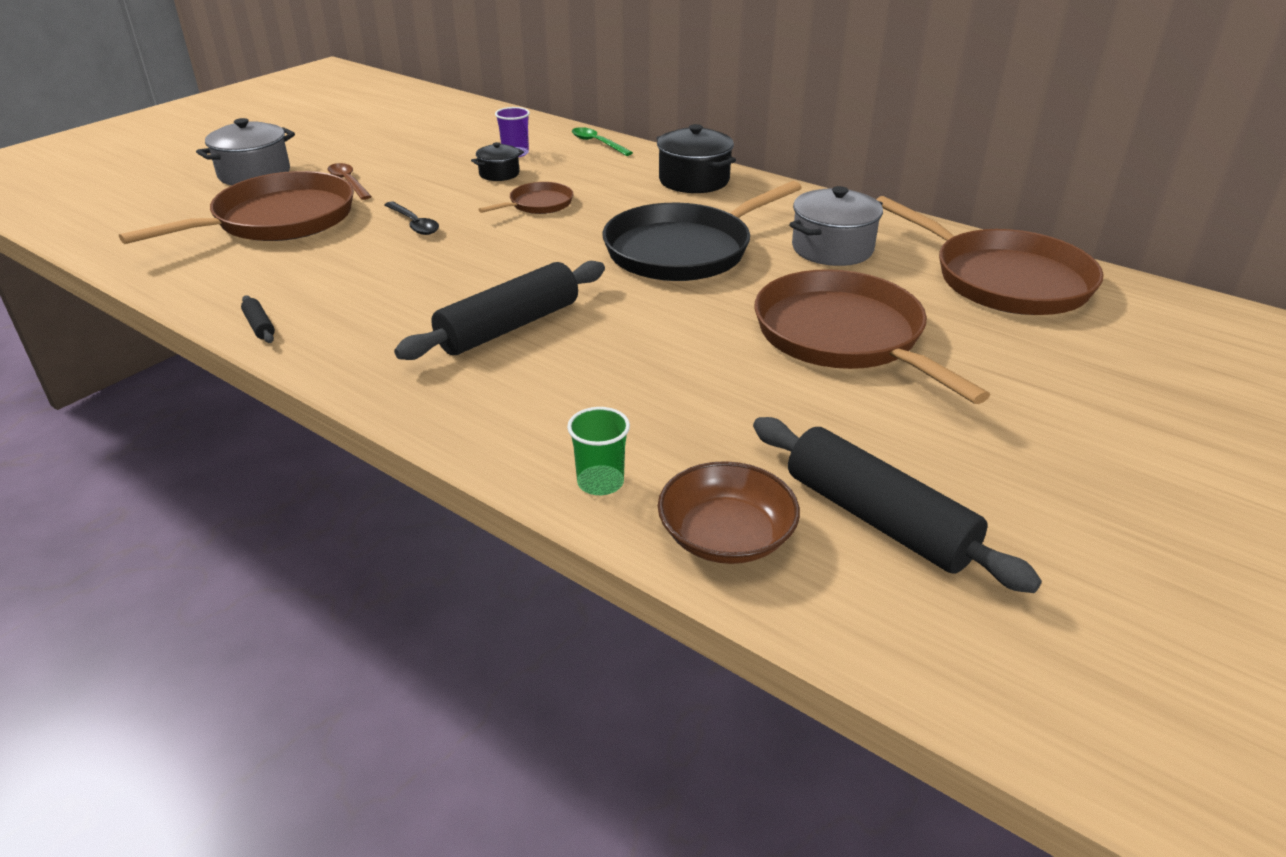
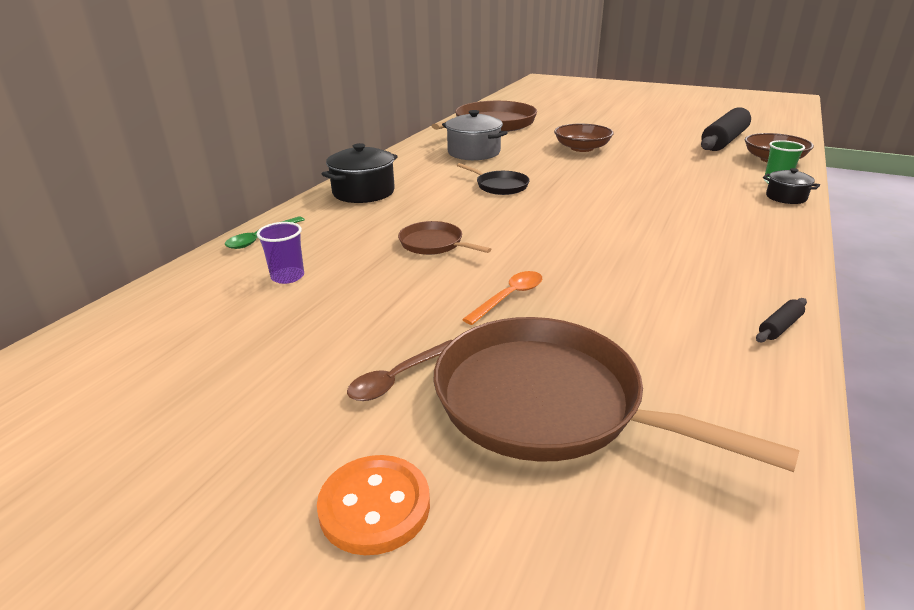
camera: 100 degrees left, 5 degrees down
grey pot [196,118,295,185] -> orange button [317,455,430,555]
black spoon [384,202,439,235] -> orange spoon [462,271,542,325]
black rolling pin [394,261,605,360] -> none
black pot [471,142,524,181] -> black pot moved to [763,168,820,204]
black pan [603,181,802,281] -> black pan [457,163,530,195], size x0.48
brown pan [754,269,990,404] -> brown bowl [554,124,614,152]

